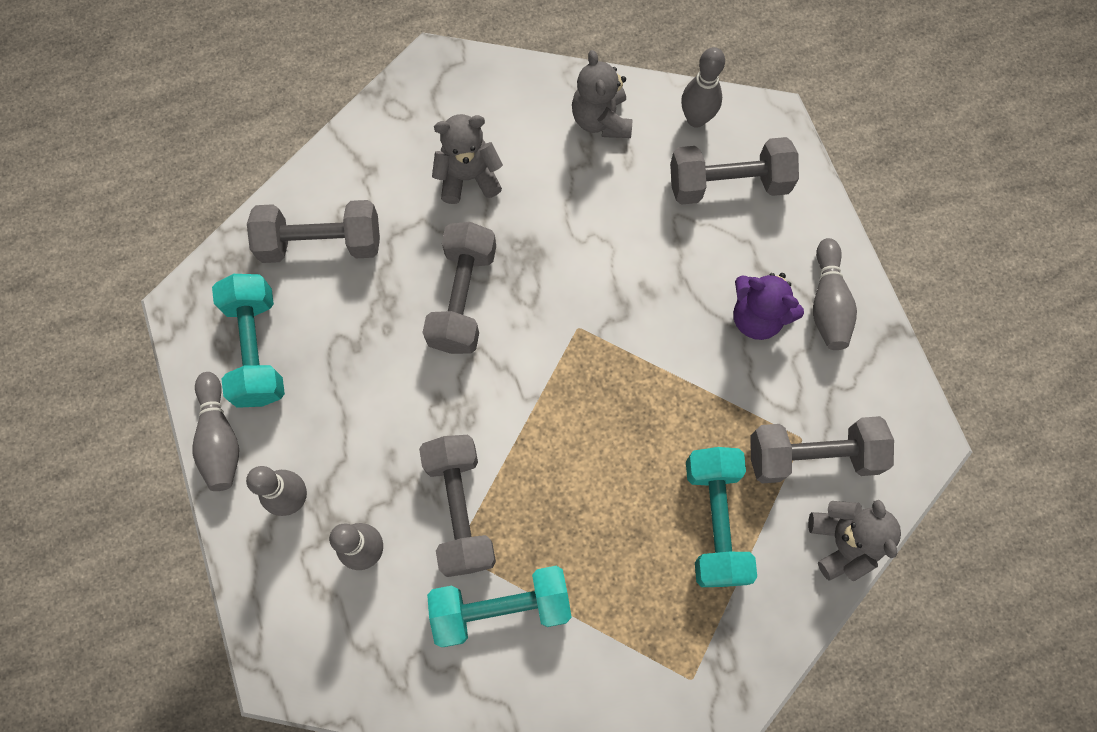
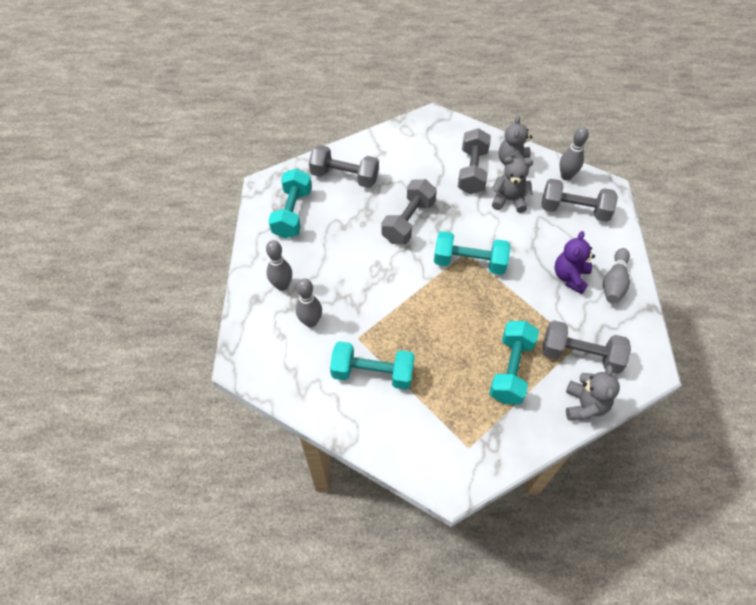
camera: 20 degrees right, 15 degrees down
grey bowling pin [192,372,239,491] -> none
grey dumbbell [419,435,496,577] -> grey dumbbell moved to [458,128,491,194]
grey teddy bear [432,114,503,204] -> grey teddy bear moved to [492,157,533,213]
purple teddy bear [733,273,804,340] -> purple teddy bear turned 60 degrees clockwise [554,231,595,294]
none -> turquoise dumbbell [434,231,510,275]

